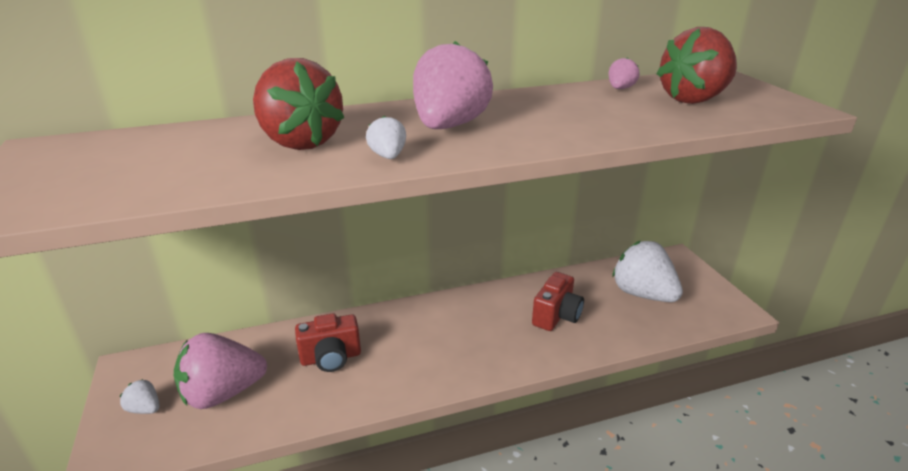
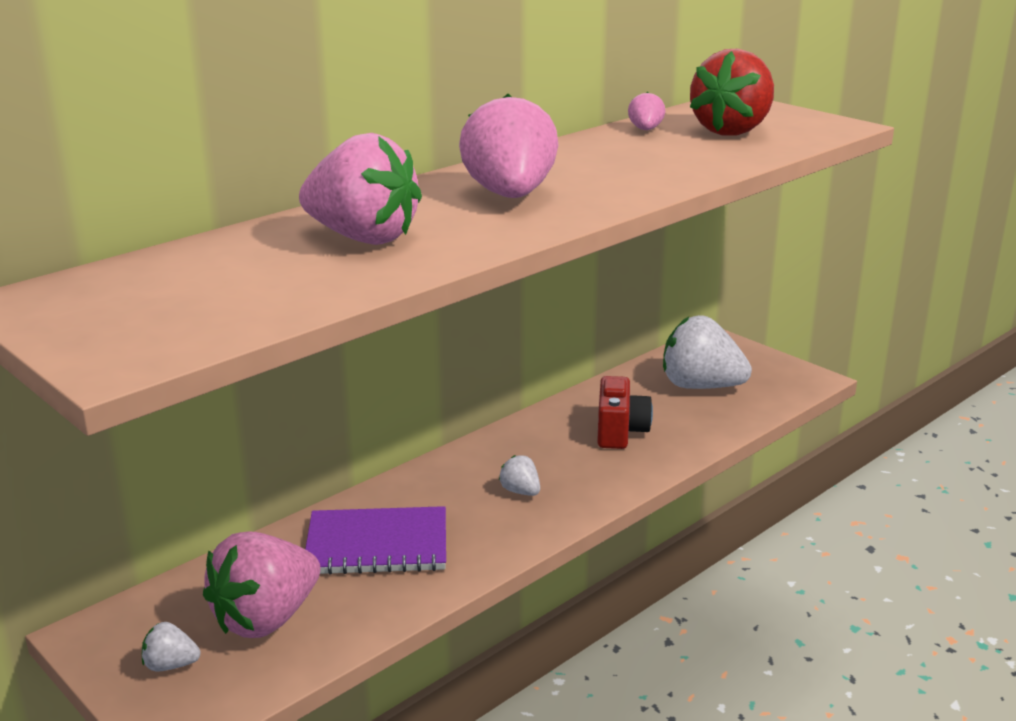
camera: 25 degrees left, 5 degrees down
red strawberry [253,58,344,150] -> pink strawberry [299,133,422,245]
red camera [295,313,361,372] -> purple notebook [305,506,446,575]
white strawberry [366,116,406,159] -> white strawberry moved to [499,455,540,496]

